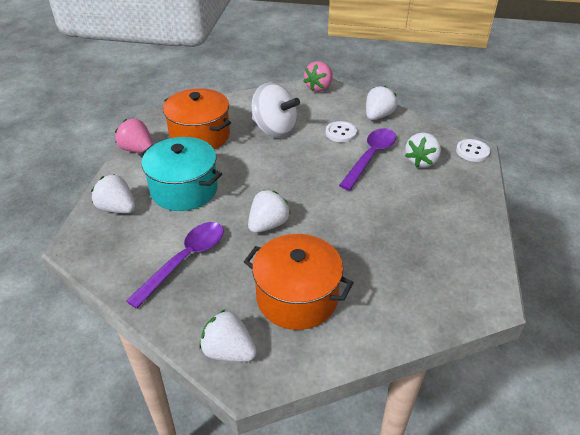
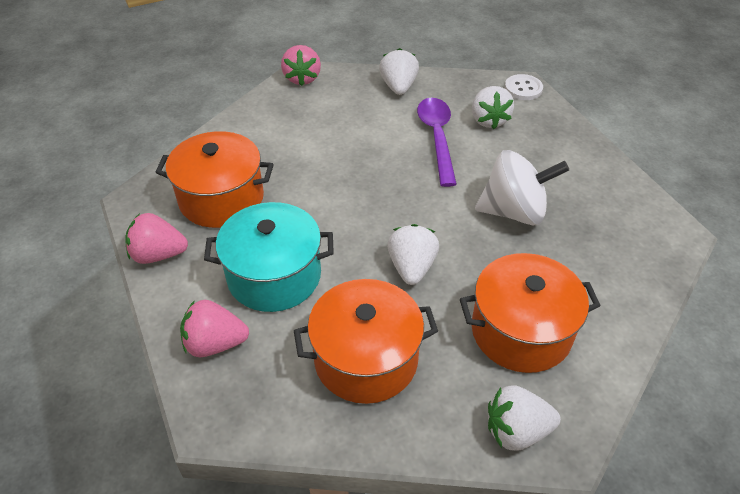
camera: 35 degrees left, 5 degrees up
white strawberry [91,174,135,213] -> pink strawberry [180,300,249,357]
purple spoon [126,222,224,309] -> orange pot [294,279,438,404]
white spinning top [252,83,300,138] -> white spinning top moved to [475,150,569,226]
white button [326,121,357,142] -> none

